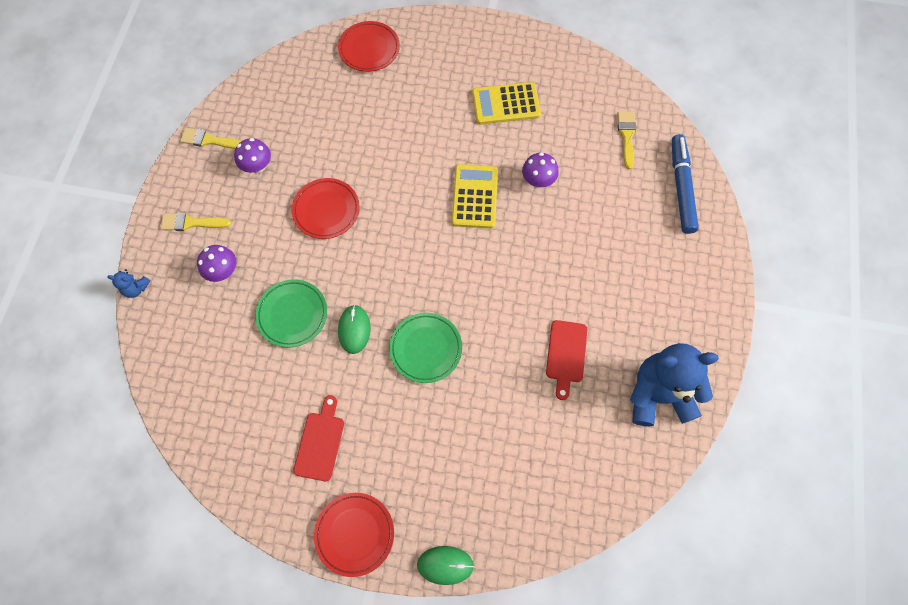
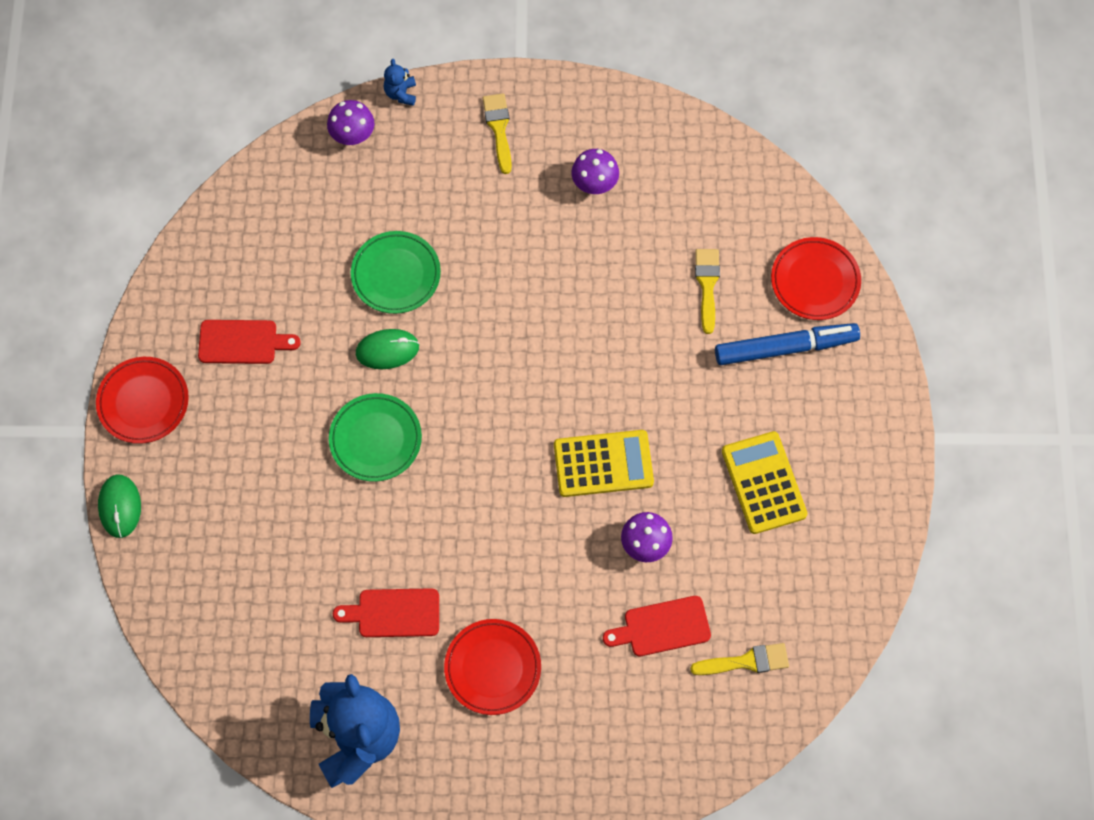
camera: 80 degrees right, 0 degrees up
yellow brush [180,128,241,149] -> yellow brush moved to [695,249,720,334]
purple mushroom [197,245,236,282] -> purple mushroom moved to [327,100,375,145]
red plate [292,178,360,239] -> red plate moved to [444,619,541,715]
blue marker [672,134,699,234] -> blue marker moved to [715,323,860,365]
none -> red cutting board [603,596,711,656]

